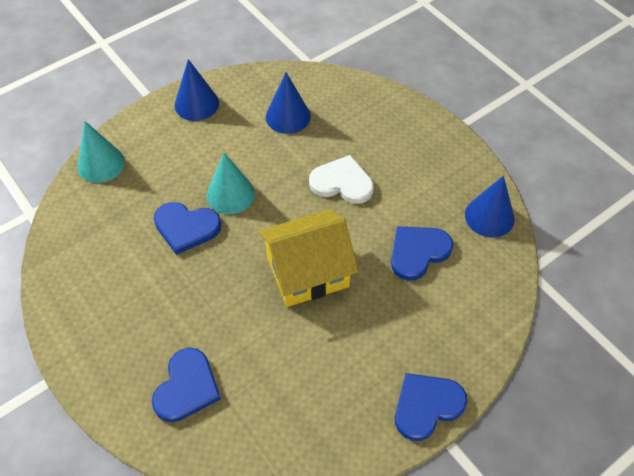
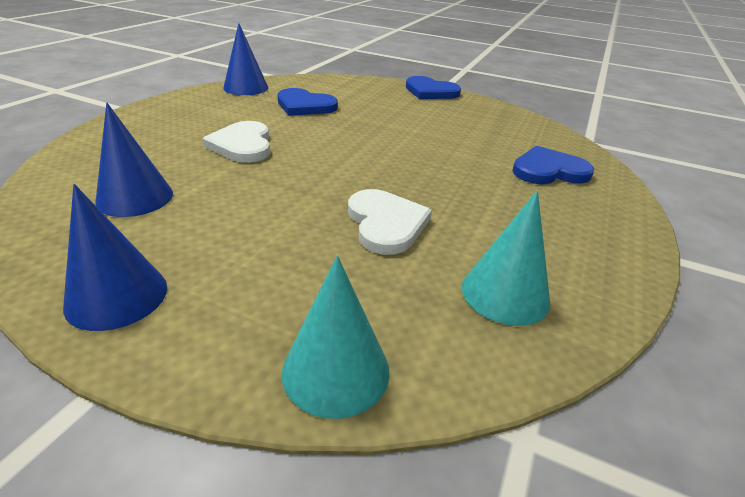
camera: 120 degrees left, 20 degrees down
blue heart [154,202,221,255] -> white heart [348,189,432,255]
turquoise cone [207,153,255,214] -> turquoise cone moved to [462,190,550,326]
yellow house [258,209,358,307] -> none

